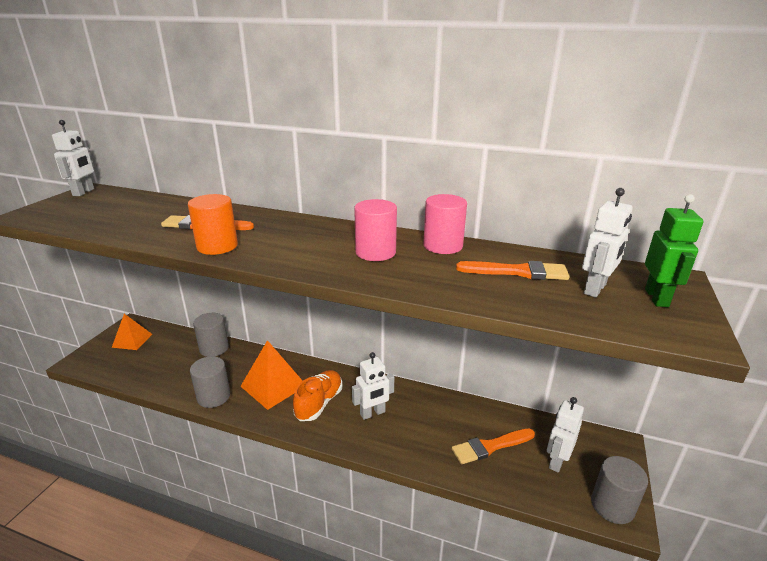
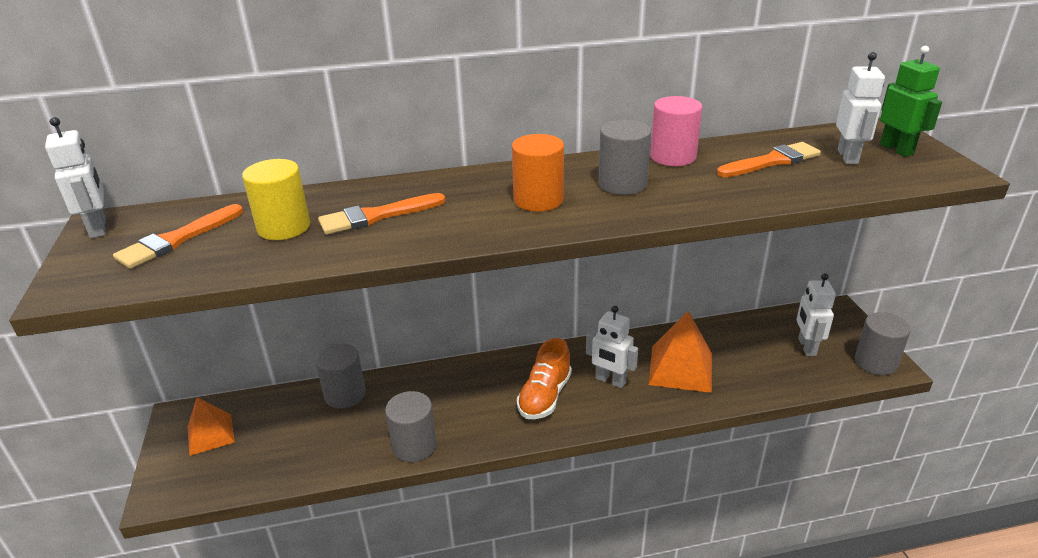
camera: 30 degrees left, 5 degrees up
orange cylinder [188,194,238,255] -> orange cylinder moved to [512,134,564,212]
orange pyramid [240,340,302,410] -> orange pyramid moved to [648,311,712,393]
orange shoe [293,370,342,421] -> orange shoe turned 150 degrees counterclockwise [517,338,572,419]
white robot [352,352,394,420] -> white robot turned 90 degrees clockwise [586,306,638,388]
pink cylinder [354,199,397,261] -> grey cylinder [598,120,651,195]
orange brush [452,428,535,464] -> orange brush moved to [113,204,243,269]
none -> yellow cylinder [242,159,310,240]

